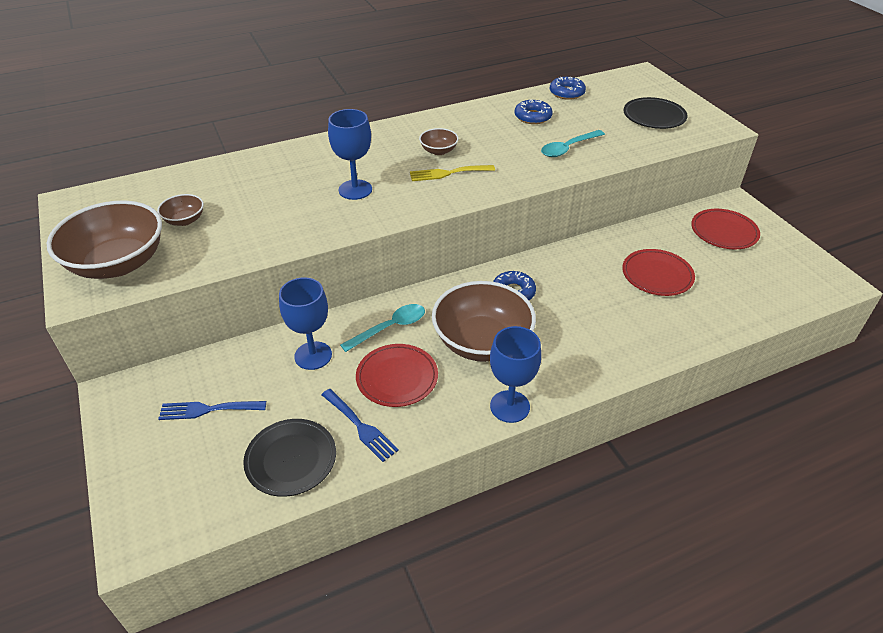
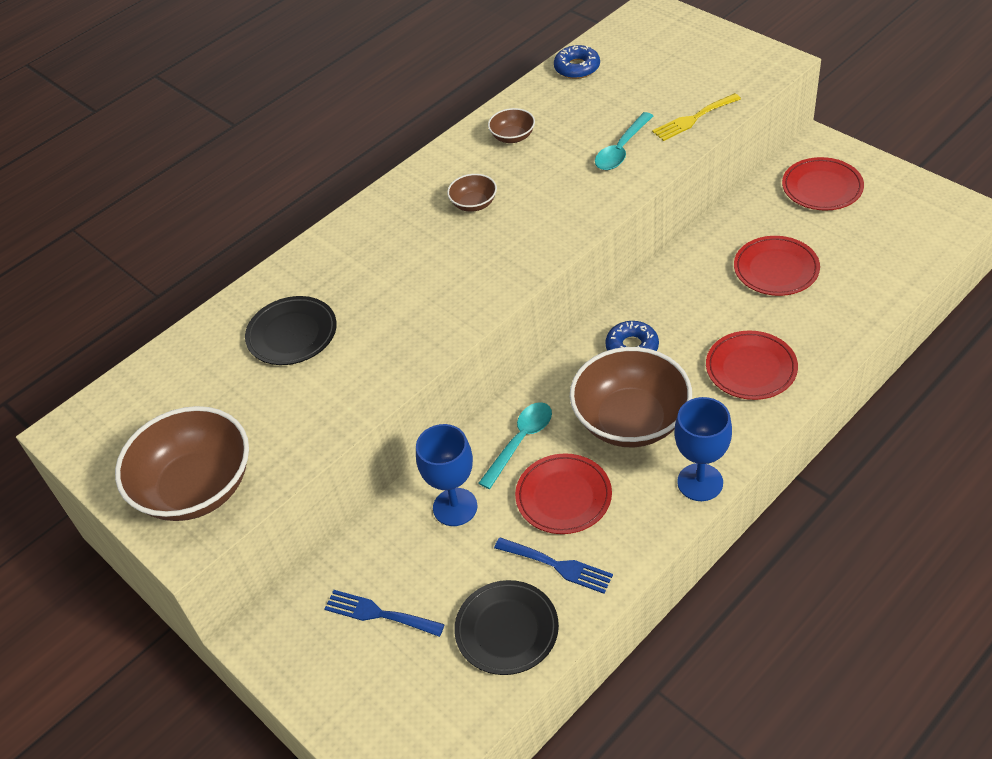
camera: 15 degrees left, 5 degrees up
brown bowl [157,194,204,226] -> brown bowl moved to [488,108,535,143]
blue fork [158,401,266,420] -> blue fork turned 45 degrees clockwise [324,590,445,637]
blue goblet [328,109,372,200] -> none
yellow fork [410,165,495,181] -> yellow fork moved to [652,93,741,141]
blue donut [515,100,553,124] -> none
black plate [624,97,688,129] -> black plate moved to [245,296,337,365]
none -> red plate [706,331,798,400]

